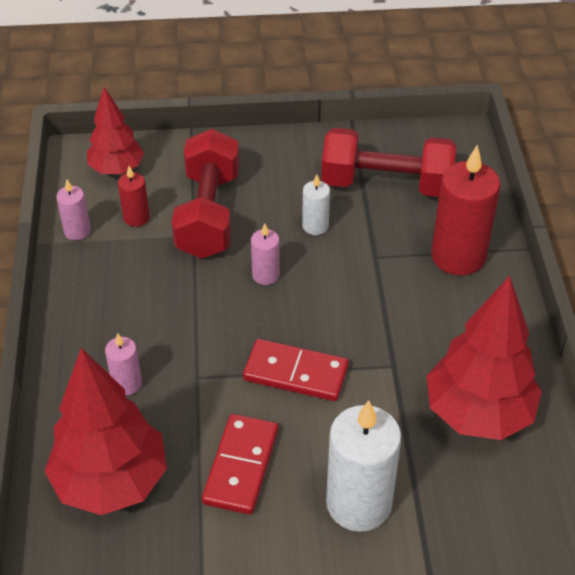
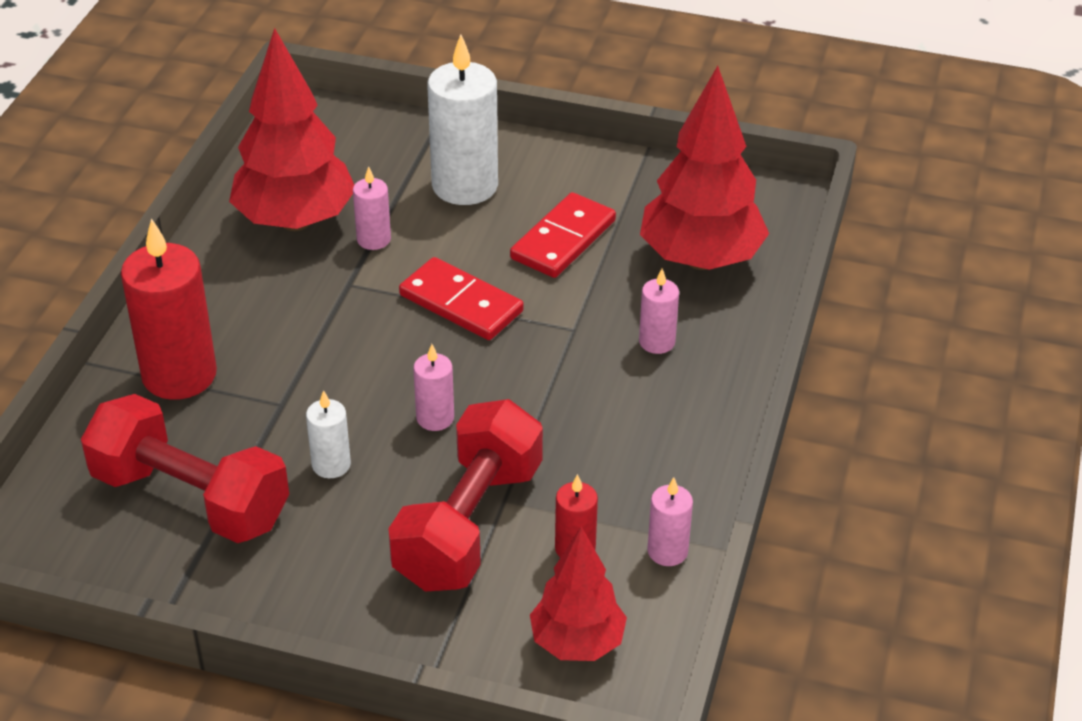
camera: 160 degrees left, 5 degrees down
none -> pink candle [353,166,391,250]

